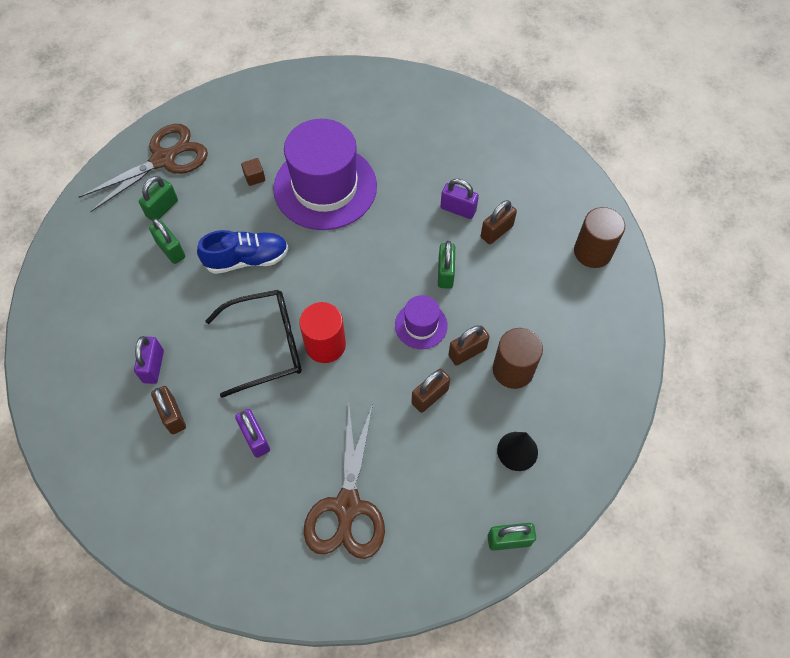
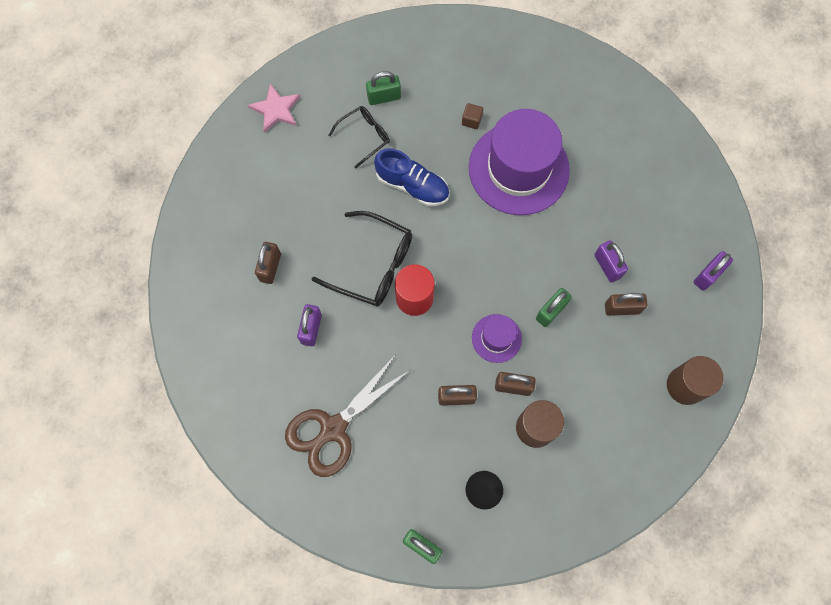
camera: 40 degrees right, 10 degrees up
brown scissors [79,124,208,212] -> none
purple padlock [134,336,164,384] -> purple padlock moved to [694,251,733,291]
green padlock [149,218,185,264] -> black glasses [328,106,390,168]
none -> pink star [248,83,300,133]

